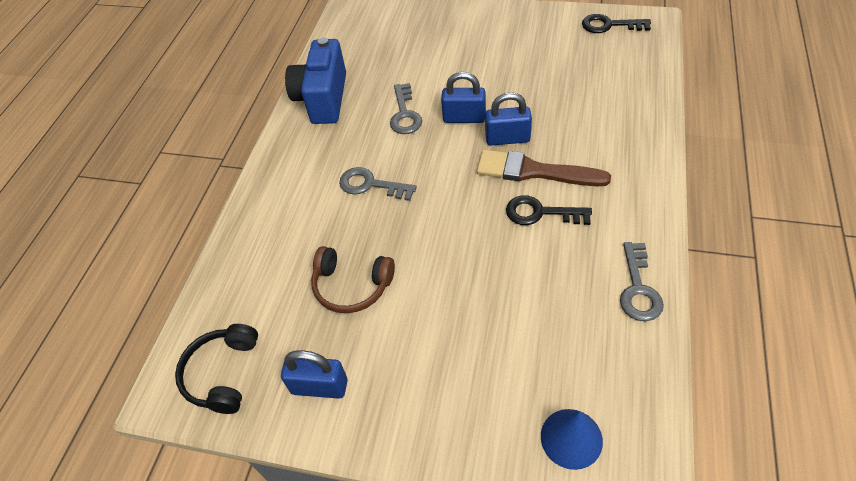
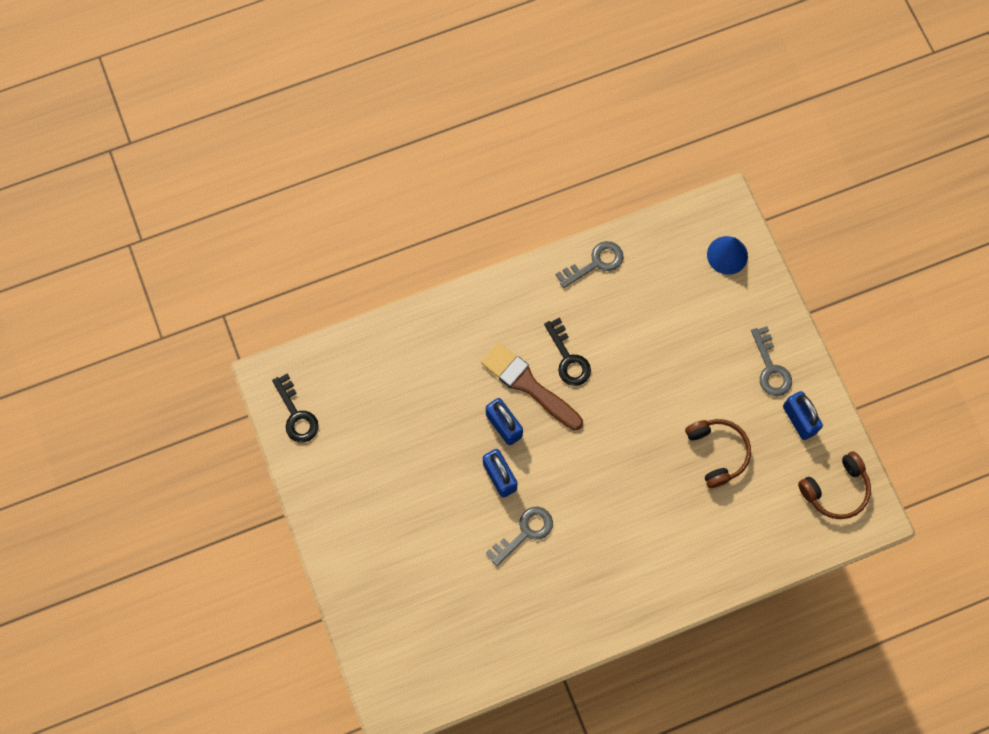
camera: 130 degrees left, 20 degrees up
black headphones [175,324,258,414] -> brown headphones [798,451,871,519]
blue camera [285,37,346,124] -> none
grey key [339,167,417,201] -> grey key moved to [751,326,792,396]
brown brush [477,150,611,186] -> brown brush turned 150 degrees clockwise [481,342,583,430]

